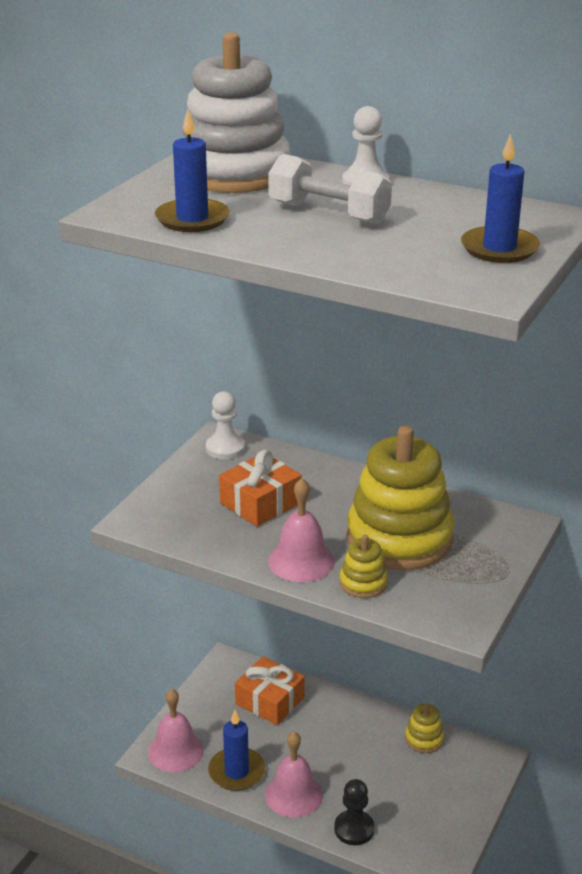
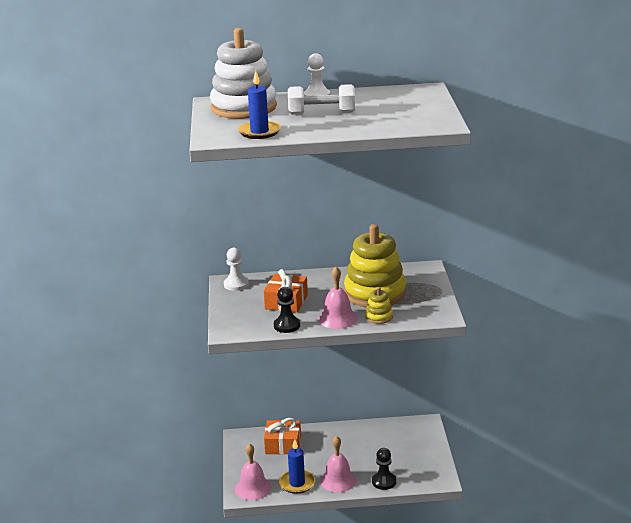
camera: 30 degrees left, 5 degrees down
yellow stacking toy [405,703,444,753] -> none
blue candle [461,134,540,263] -> none
none -> black pawn [274,287,300,333]

